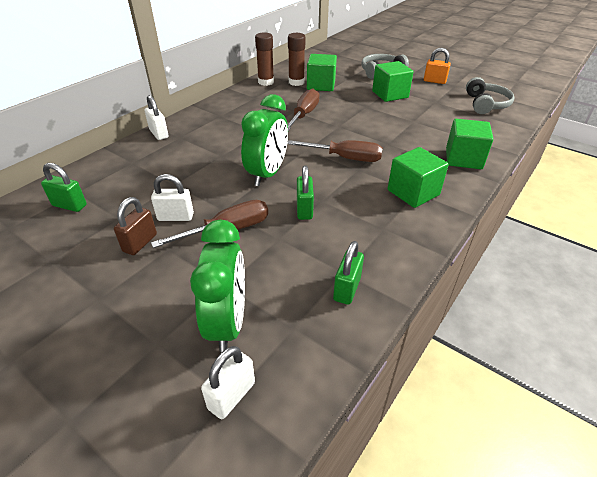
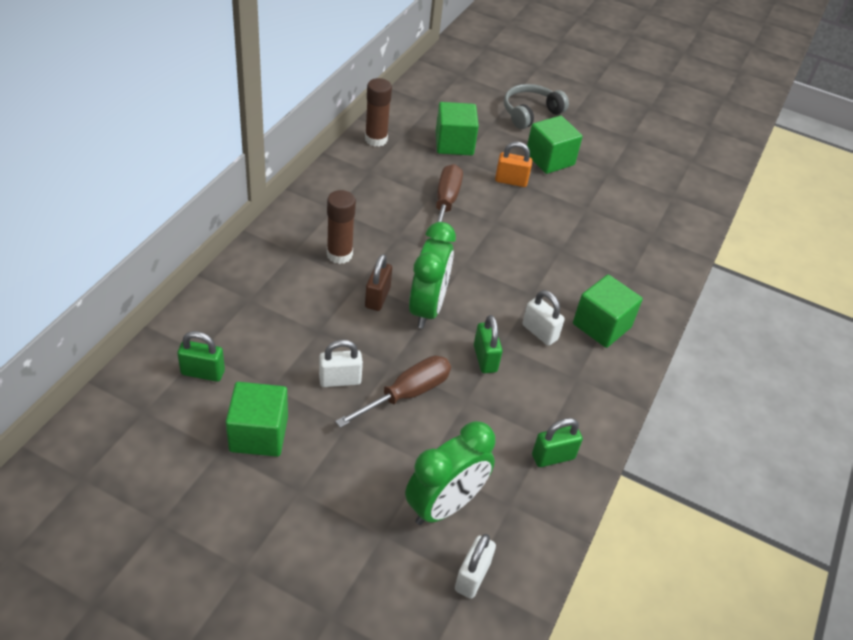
camera: 15 degrees left, 5 degrees up
brown padlock [114,197,157,255] -> brown padlock moved to [365,254,392,311]
white padlock [144,95,169,140] -> white padlock moved to [523,290,565,346]
green clock [190,220,245,352] -> green clock turned 60 degrees clockwise [405,421,495,525]
brown screwdriver [287,140,383,162] -> none
brown glue stick [288,33,305,86] -> brown glue stick moved to [327,190,356,264]
green padlock [333,241,364,305] -> green padlock turned 60 degrees clockwise [532,418,583,467]
orange padlock [424,48,451,84] -> orange padlock moved to [495,142,532,187]
green cube [446,119,493,169] -> green cube moved to [226,382,288,457]
grey headphones [466,77,515,114] -> none

